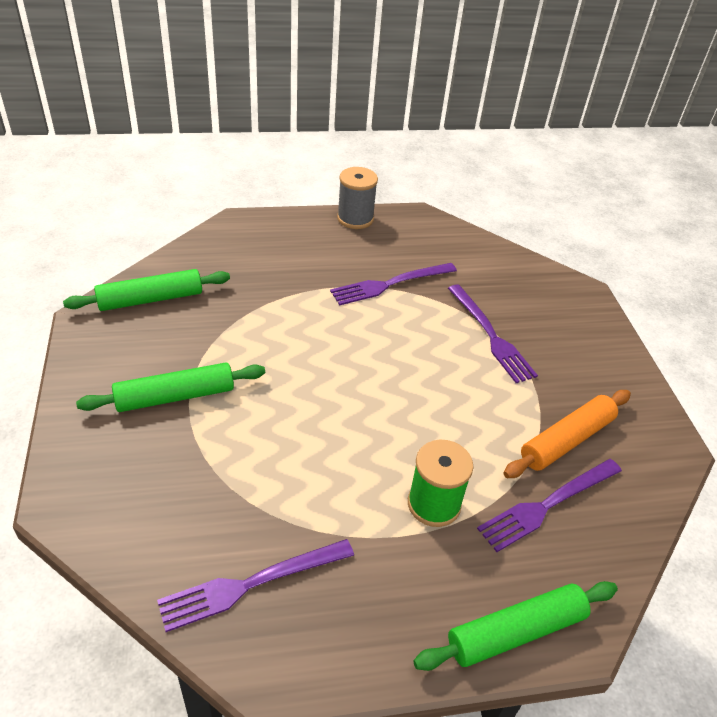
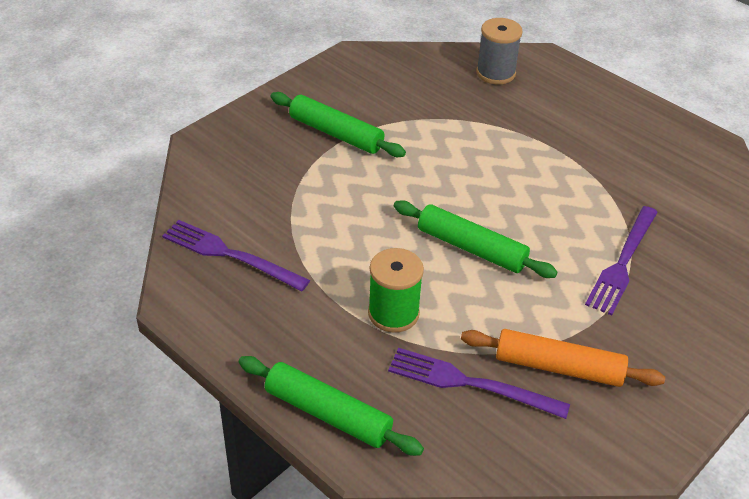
camera: 55 degrees right, 0 degrees up
green rolling pin [63,269,230,311] -> green rolling pin moved to [394,200,558,278]
purple fork [330,263,457,305] -> none
grey spool [337,167,378,229] -> grey spool moved to [476,18,523,84]

